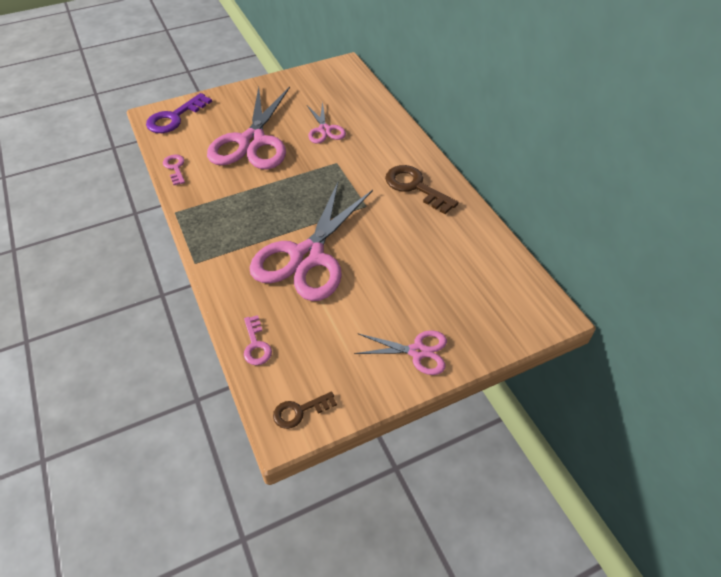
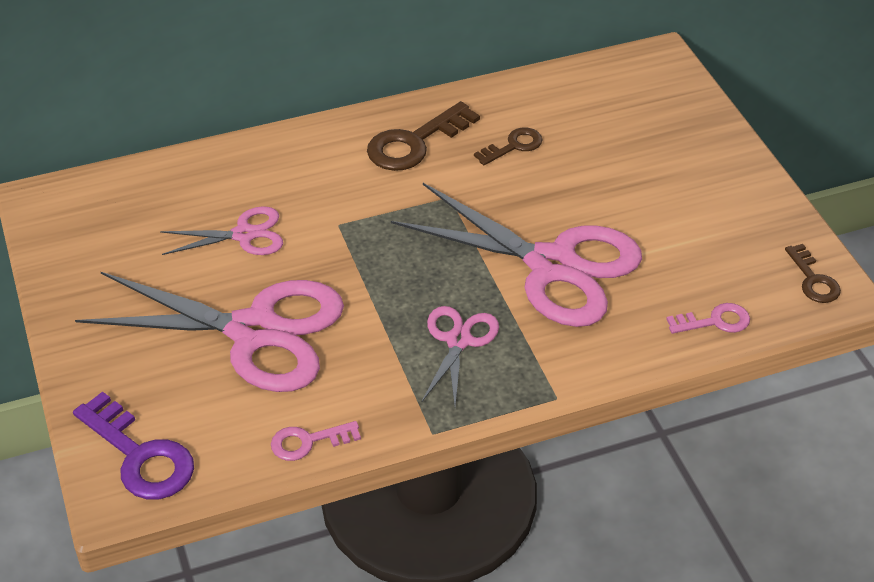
camera: 85 degrees left, 5 degrees down
pink scissors [354,330,447,375] -> pink scissors moved to [422,306,499,406]
none -> brown key [474,128,543,165]

